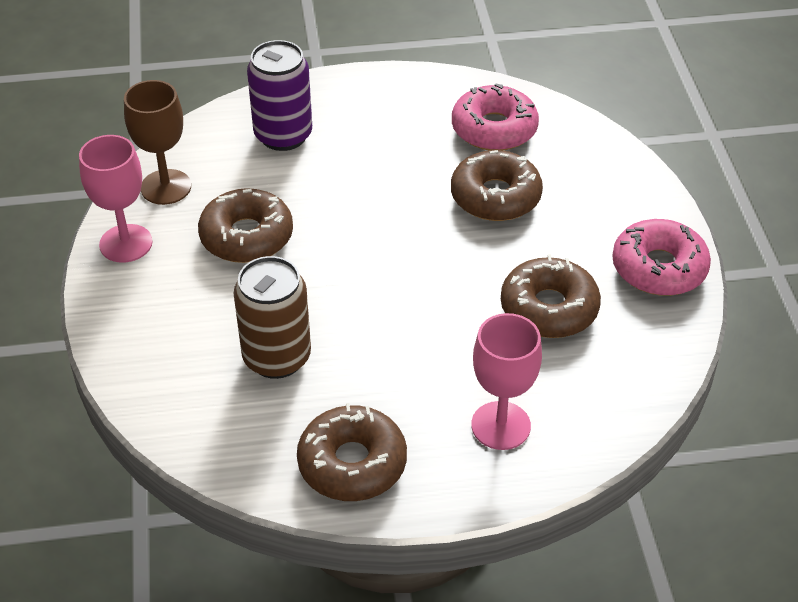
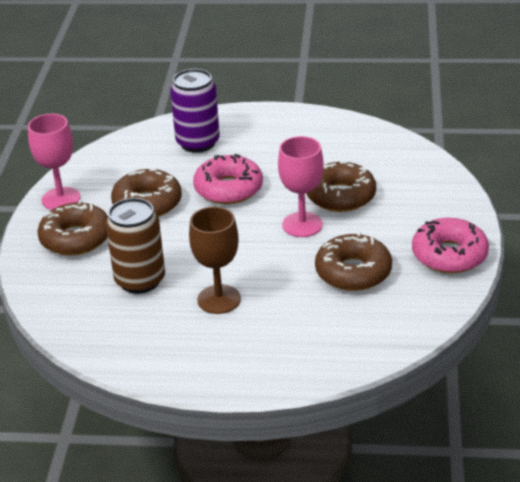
camera: 15 degrees right, 10 degrees down
brown goblet [124,80,191,205] -> brown goblet moved to [189,207,241,314]
brown donut [297,403,407,501] -> brown donut moved to [37,200,108,255]
pink donut [452,83,539,150] -> pink donut moved to [193,154,263,204]
pink goblet [471,313,542,450] -> pink goblet moved to [278,136,324,237]

